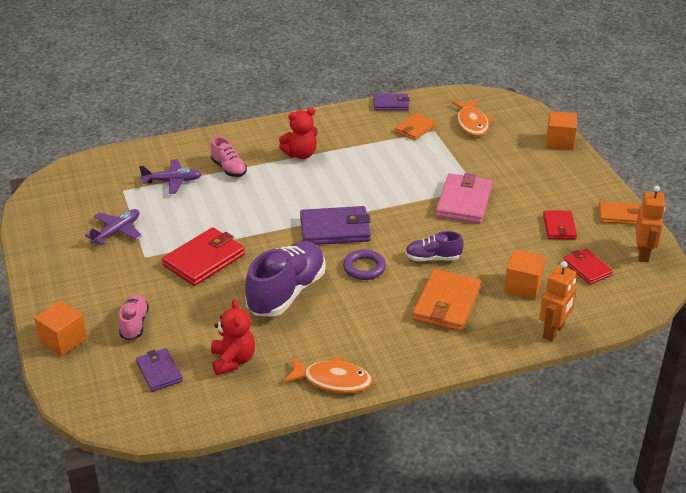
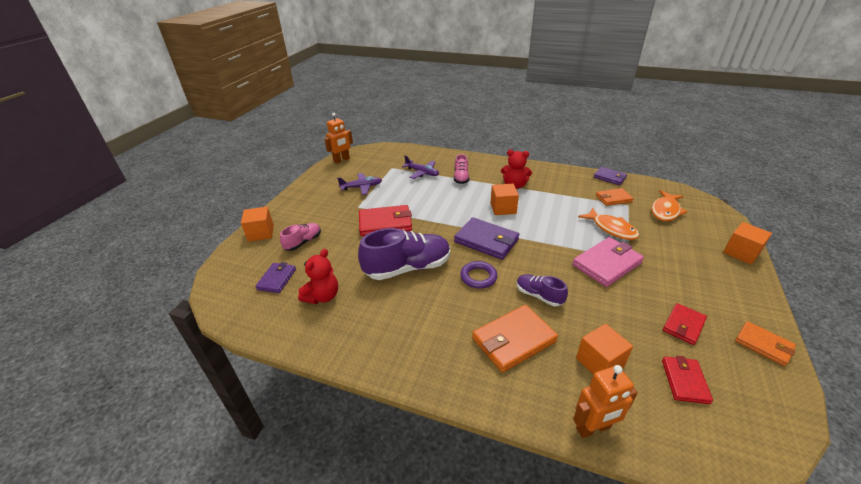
camera: 40 degrees right, 0 degrees up
orange fish [283,356,372,393] -> orange fish moved to [578,208,639,240]
orange robot [635,186,665,262] -> orange robot moved to [324,113,353,164]
none -> orange cube [491,184,519,215]

